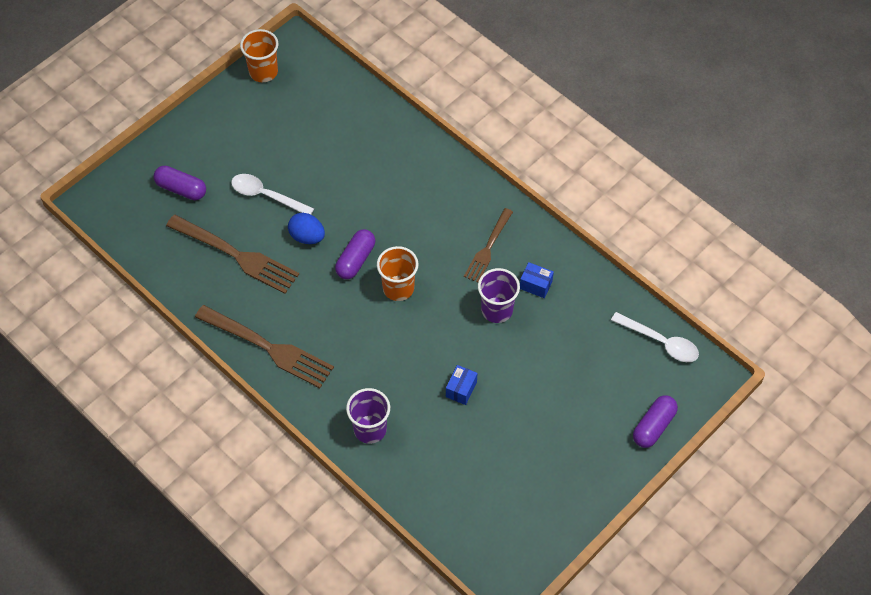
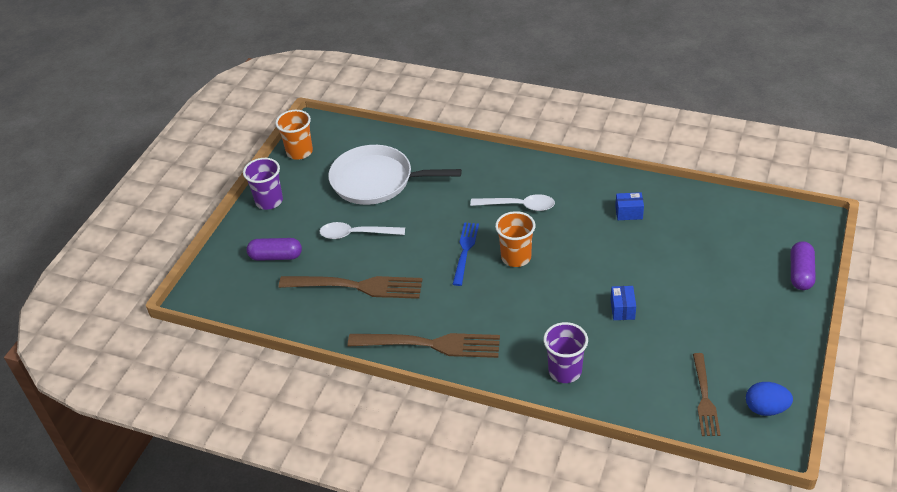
camera: 20 degrees left, 15 degrees down
blue egg [288,213,325,244] -> blue egg moved to [746,382,793,416]
purple capsule [335,229,375,279] -> blue fork [453,222,479,286]
brown fork [464,208,513,283] -> brown fork moved to [693,353,720,436]
purple cup [478,268,520,323] -> purple cup moved to [243,158,283,210]
white spoon [611,312,699,362] -> white spoon moved to [470,194,555,211]
none -> white pan [328,145,462,205]

